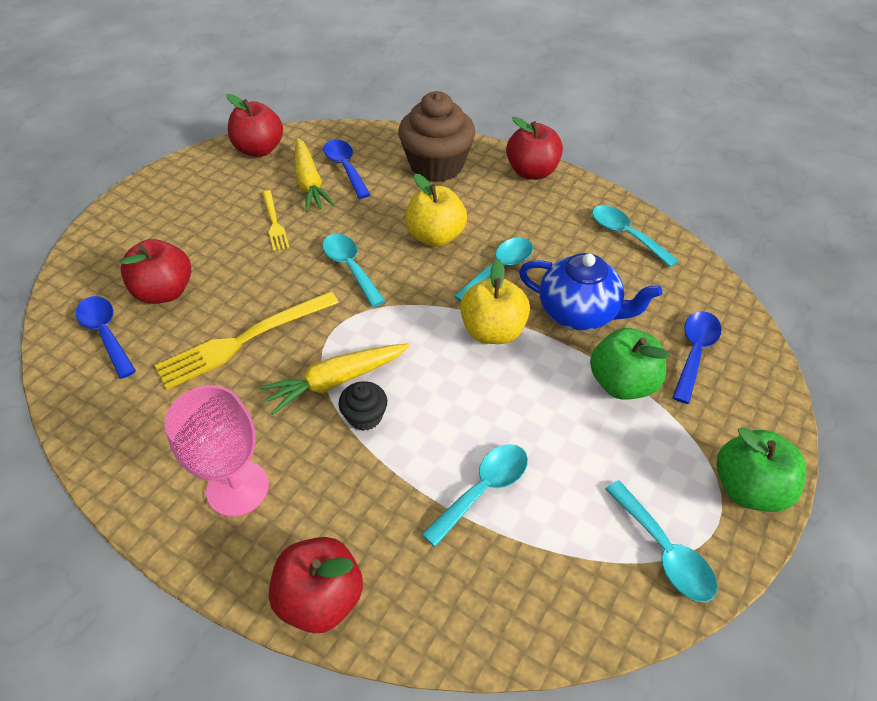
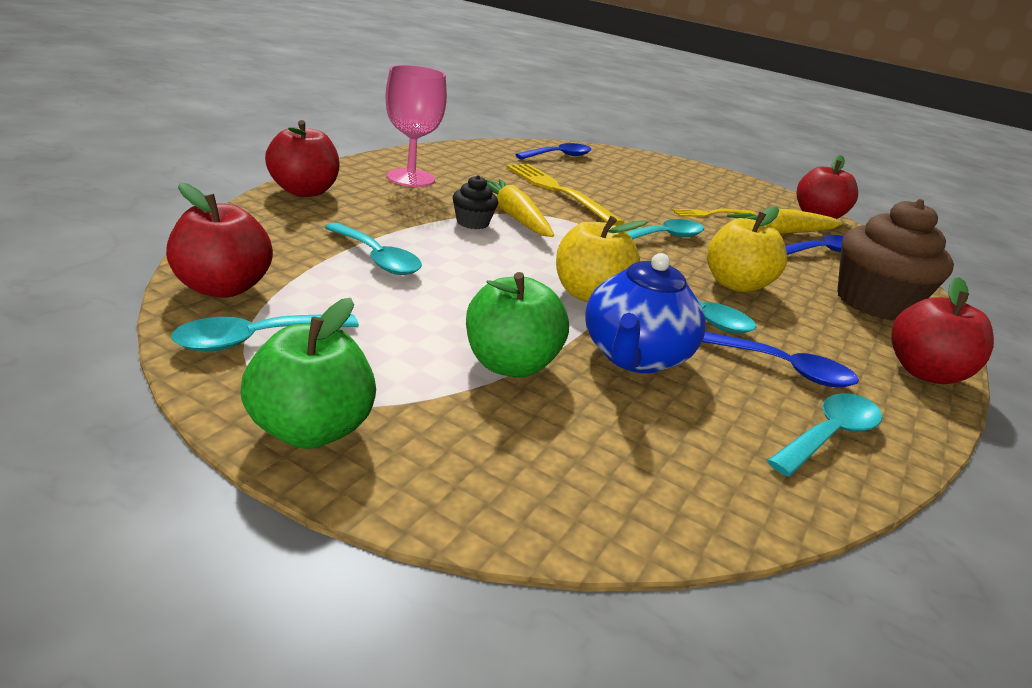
camera: 85 degrees right, 20 degrees down
red apple [120,239,191,304] -> red apple moved to [166,182,273,298]
blue spoon [672,311,722,404] -> blue spoon moved to [702,332,859,387]

